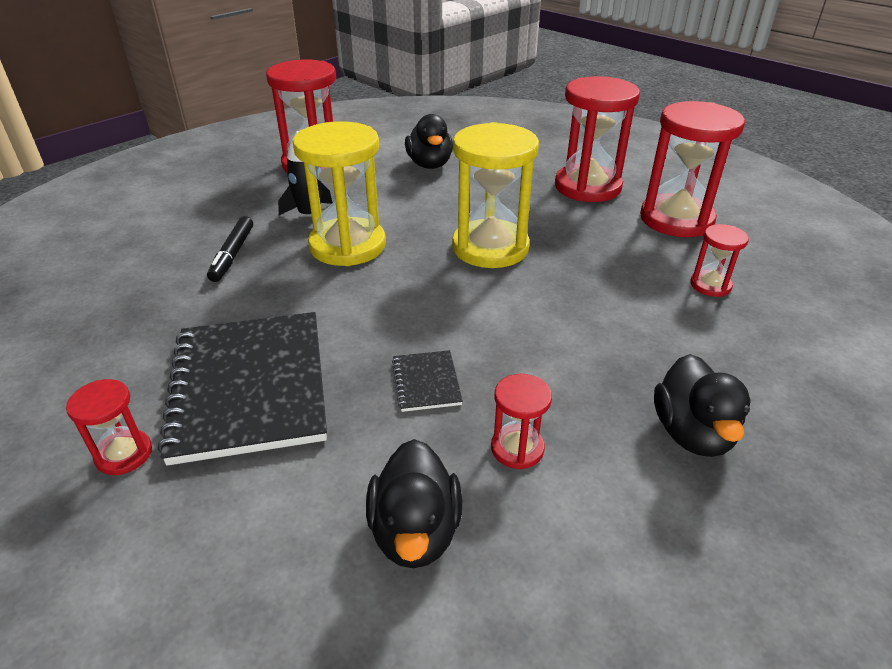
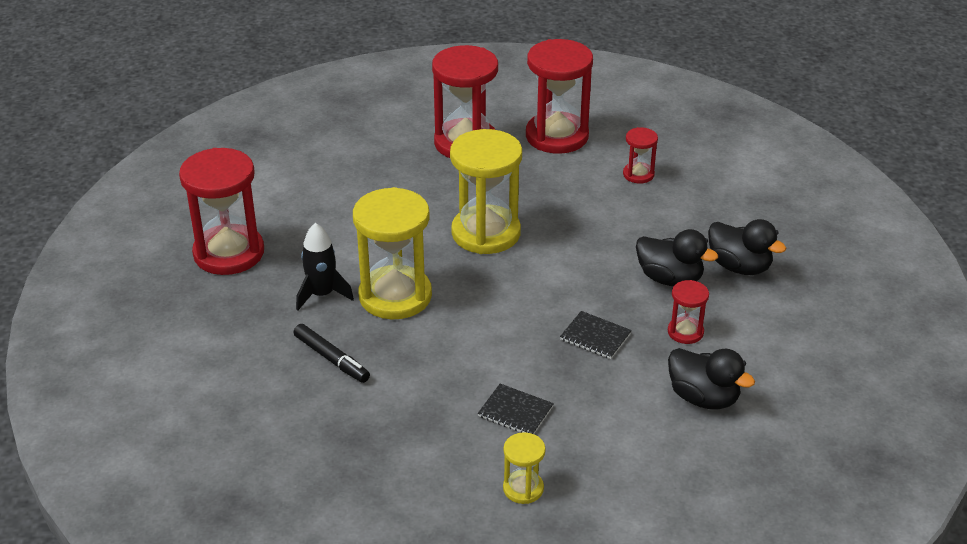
camera: 50 degrees left, 0 degrees up
red hourglass [66,379,152,475] -> yellow hourglass [503,432,546,504]
black notebook [158,312,327,466] -> black notebook [478,384,554,434], size x0.42
black duck [405,114,453,169] -> black duck moved to [636,229,718,286]

